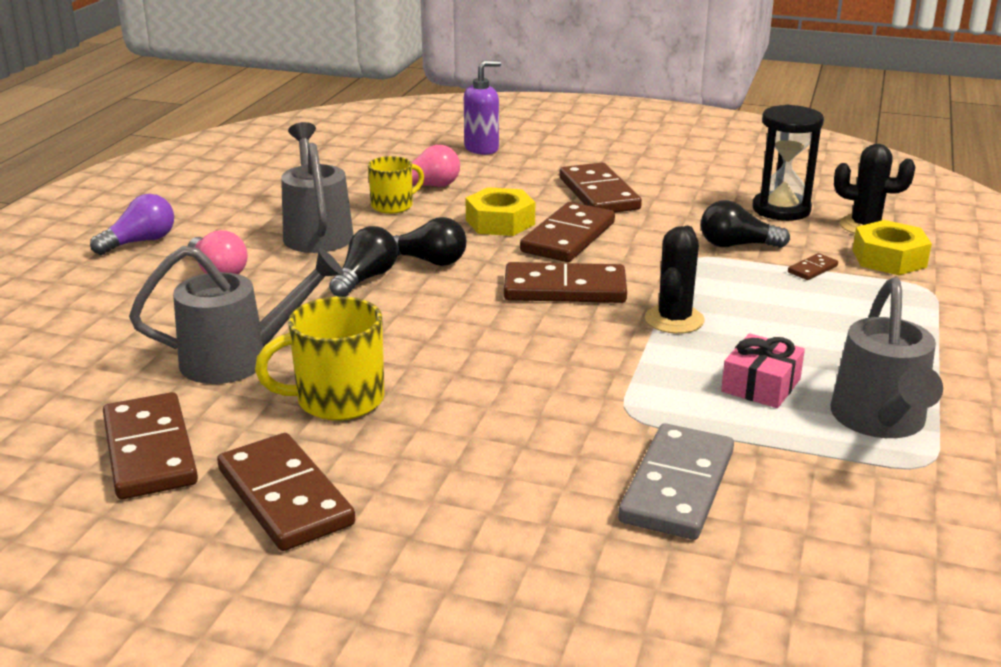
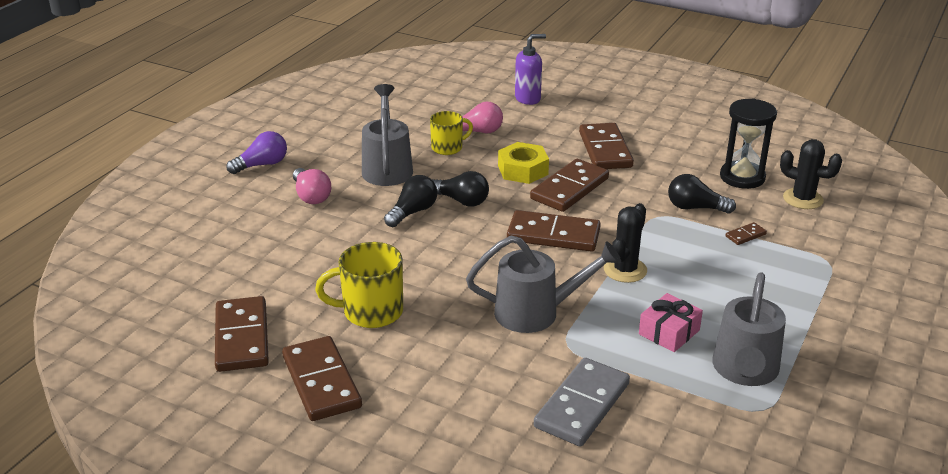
camera: 10 degrees right, 5 degrees up
grey watering can [129,246,344,384] -> grey watering can moved to [466,235,621,333]
yellow nut [852,220,932,275] -> none

